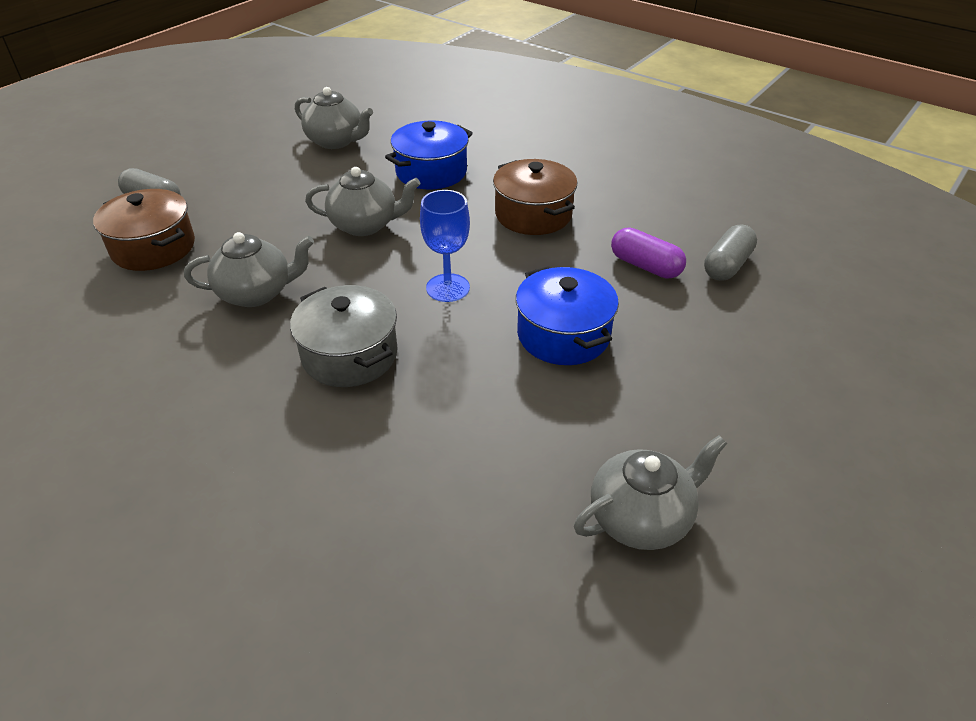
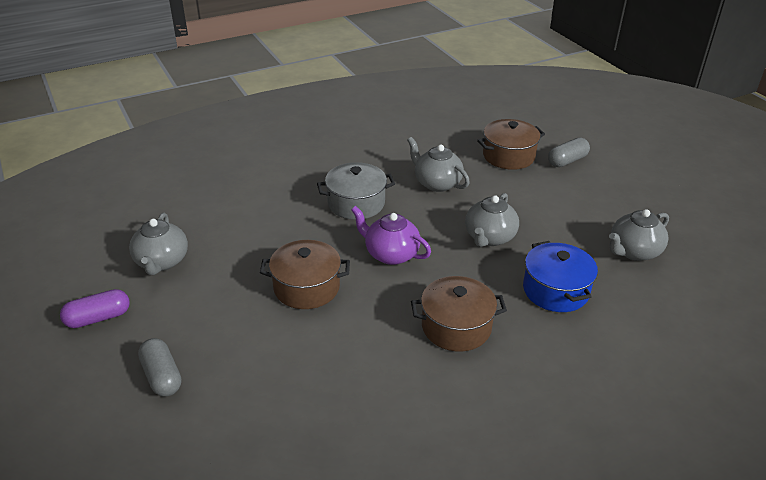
camera: 115 degrees right, 5 degrees down
grey teapot [184,232,314,307] -> grey teapot turned 120 degrees clockwise [407,137,470,192]
blue goblet [420,190,470,302] -> purple teapot [351,206,431,265]
blue pot [516,266,619,365] -> brown pot [260,240,350,309]
purple capsule [611,228,686,279] -> purple capsule moved to [60,289,130,328]
grey capsule [704,225,757,281] -> grey capsule moved to [138,338,182,396]

